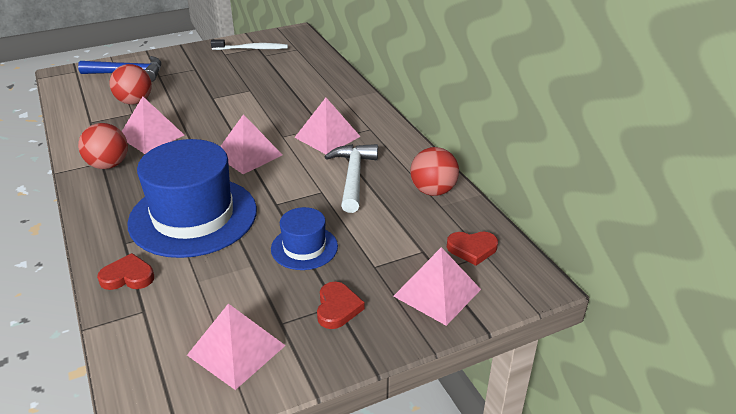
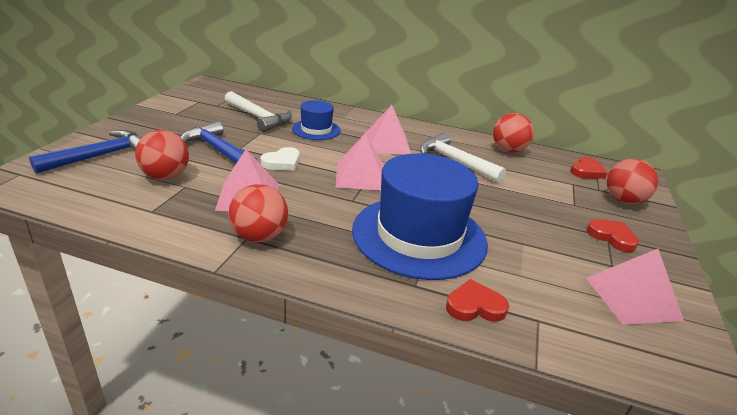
camera: 50 degrees left, 5 degrees down
red heart [97,253,154,290] -> red heart turned 45 degrees clockwise [446,279,509,322]
white toothbrush [211,39,288,50] -> none
blue hat [271,207,338,270] -> blue hat moved to [292,100,341,140]
pink pyramid [393,247,481,326] -> red ball [607,159,658,204]
none -> blue hammer [181,121,257,164]
none -> white hammer [225,91,292,132]
none -> white heart [261,147,300,171]

